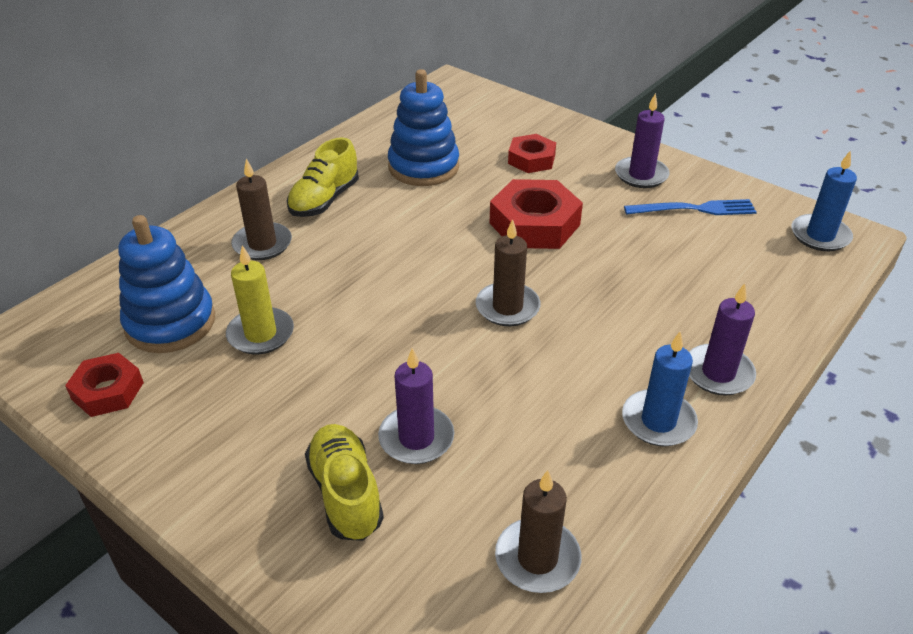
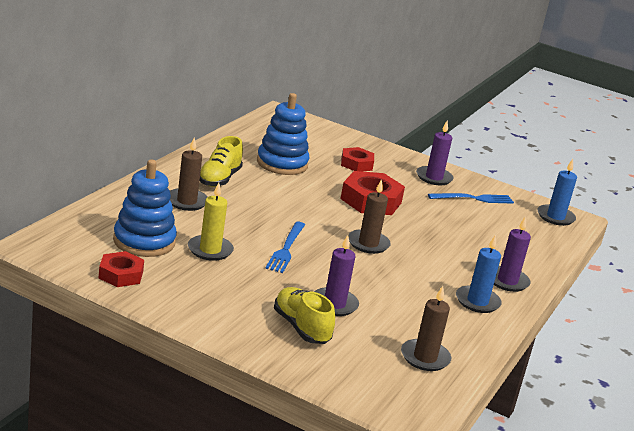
camera: 15 degrees left, 15 degrees down
none -> blue fork [265,222,305,273]

